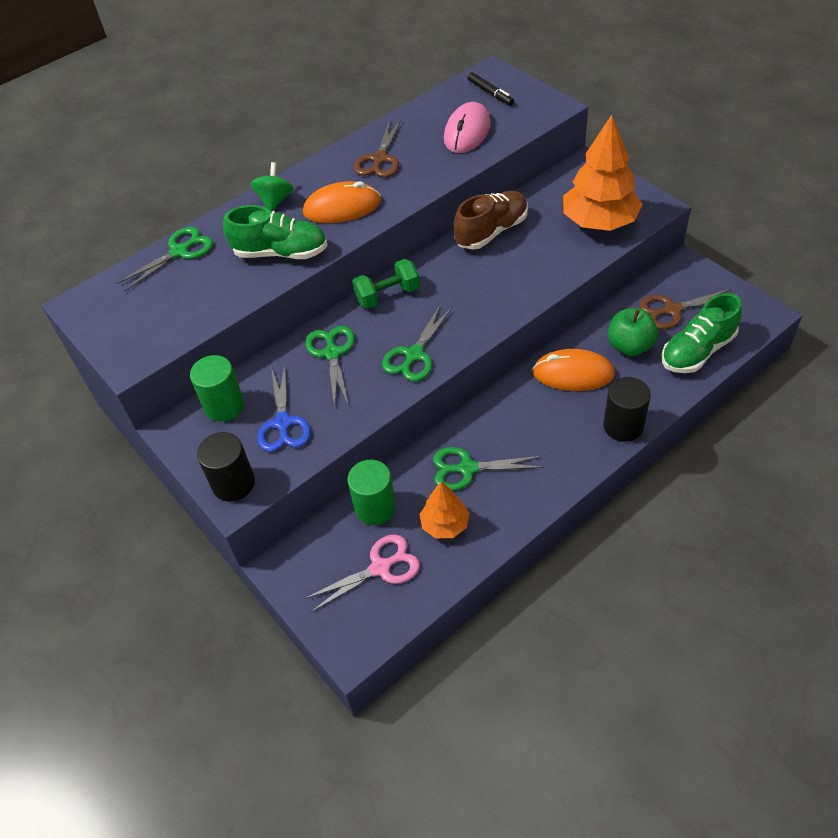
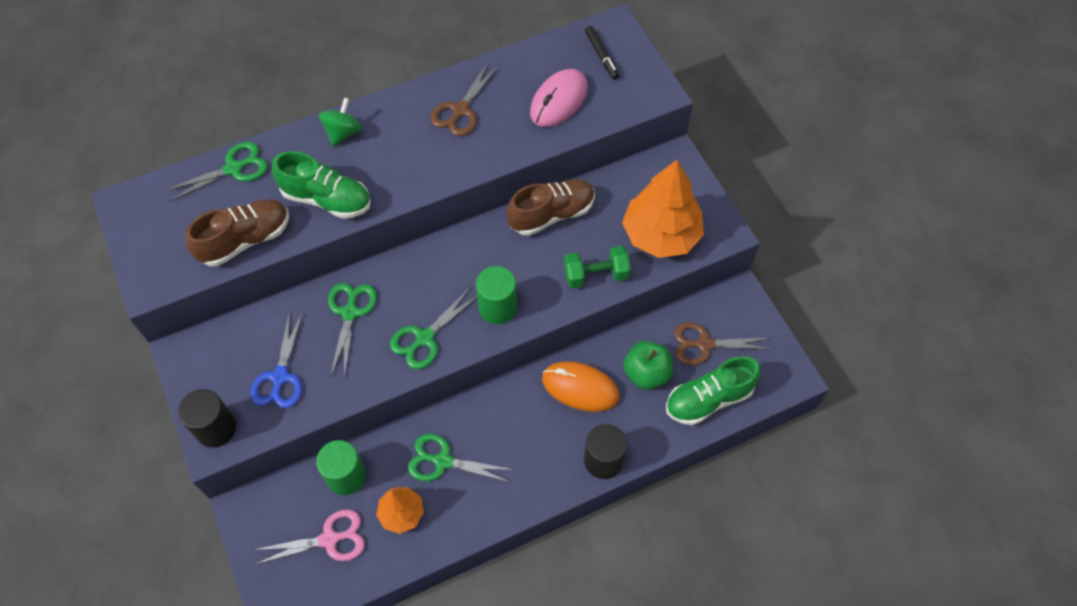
camera: 10 degrees right, 10 degrees up
green cylinder [190,355,244,422] -> green cylinder moved to [476,266,517,324]
orange mouse [303,181,381,223] -> none
green dumbbell [352,259,420,309] -> green dumbbell moved to [564,246,631,288]
none -> brown shoe [185,200,289,266]

